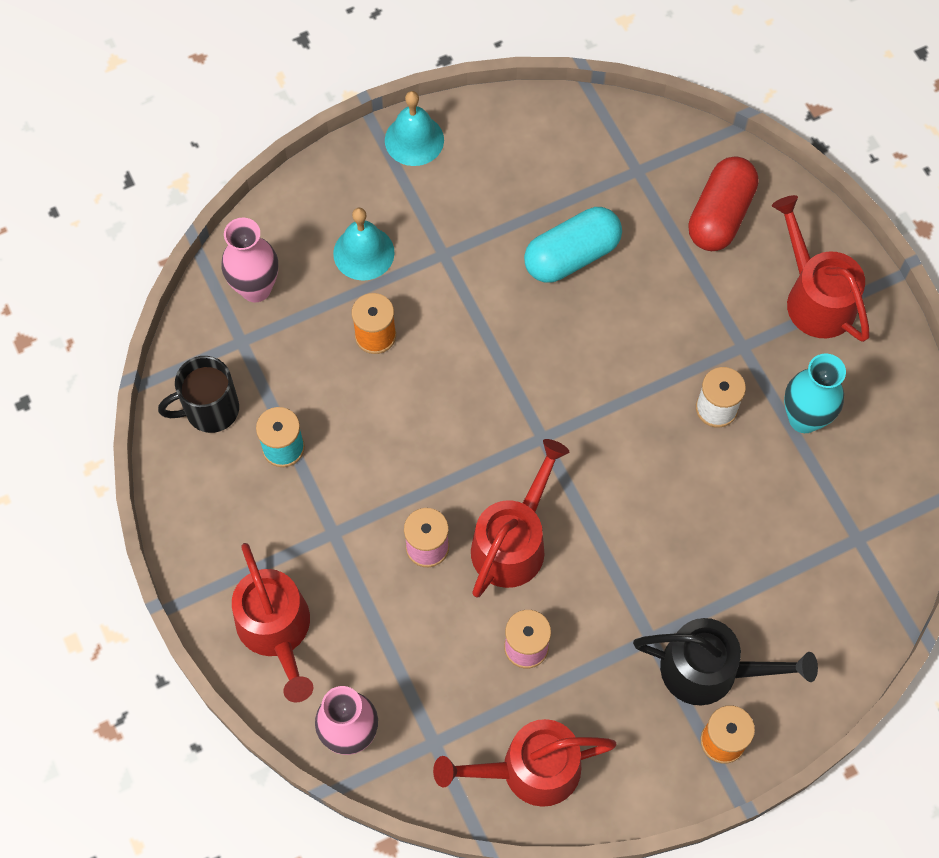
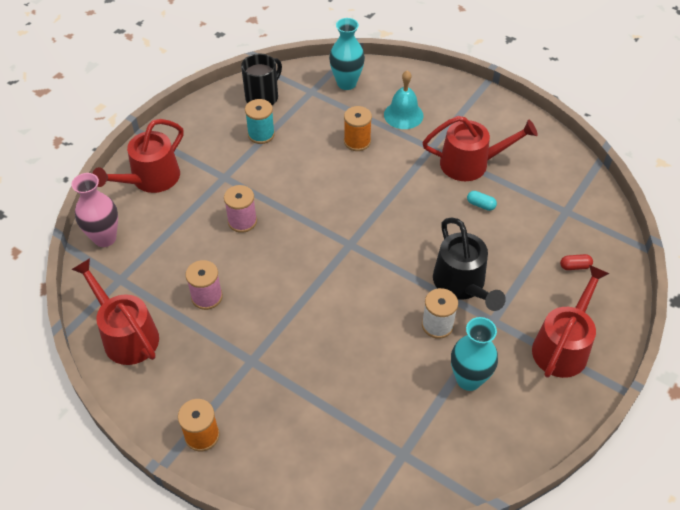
camera: 60 degrees right, 15 degrees down
black mug [158,356,239,433] -> black mug turned 90 degrees clockwise [241,54,282,105]
pink vase [221,218,278,302] -> turquoise vase [329,18,365,90]
turquoise bell [385,91,444,166] -> none
red watering can [471,439,569,598] -> red watering can moved to [423,116,538,181]
turquoise capsule [524,207,622,283] -> turquoise capsule [467,191,497,211], size x0.41
black watering can [633,618,818,705] -> black watering can moved to [433,218,506,311]
red capsule [688,156,758,251] -> red capsule [560,254,593,270], size x0.41

